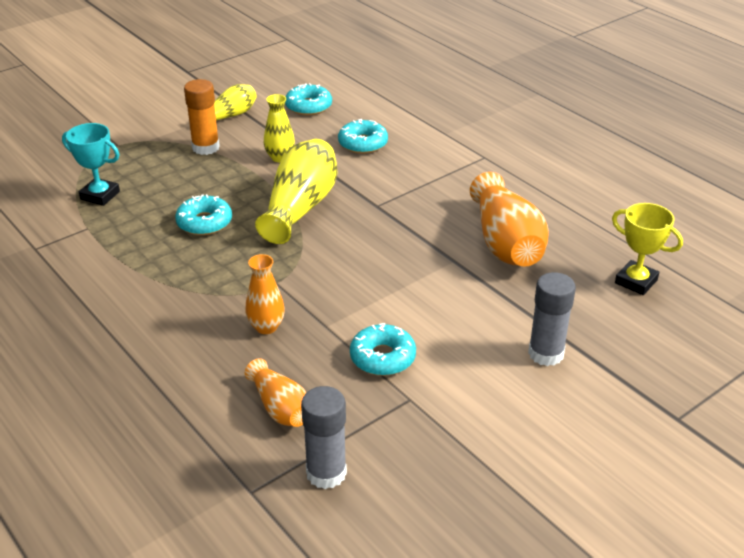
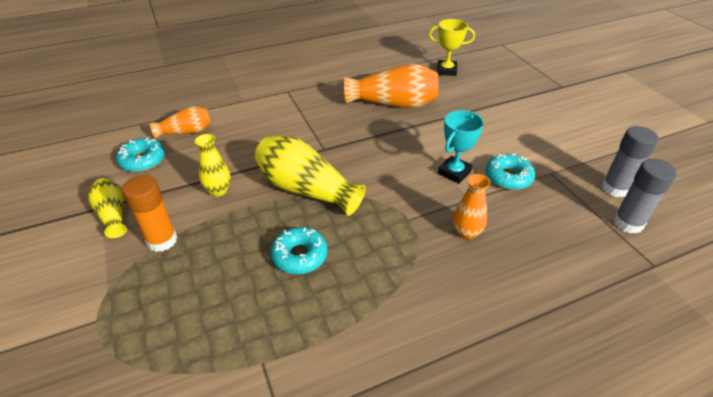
camera: 75 degrees left, 5 degrees up
turquoise trophy [62,123,120,206] -> turquoise trophy moved to [438,110,484,184]
orange vase [245,358,307,427] -> orange vase moved to [150,106,211,138]
turquoise donut [338,119,388,154] -> none
grey glue stick [528,272,576,366] -> grey glue stick moved to [601,126,658,198]
yellow trophy [612,203,683,295] -> yellow trophy turned 45 degrees clockwise [429,19,475,76]

